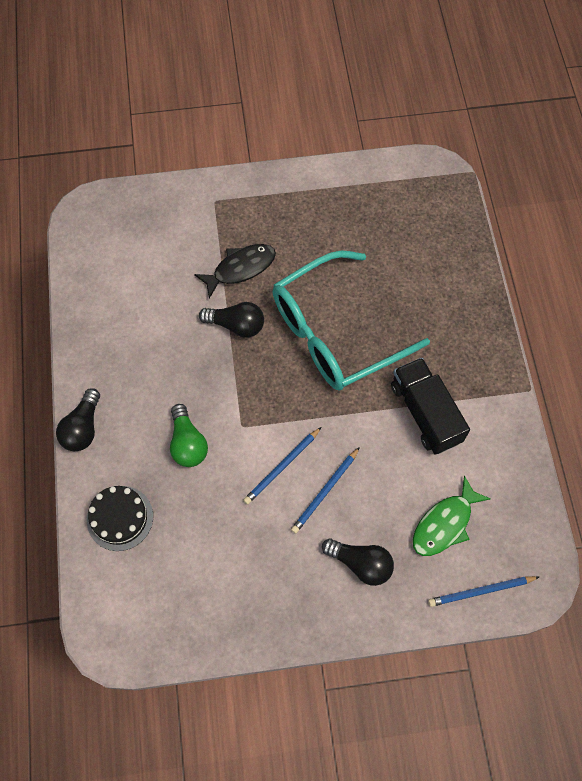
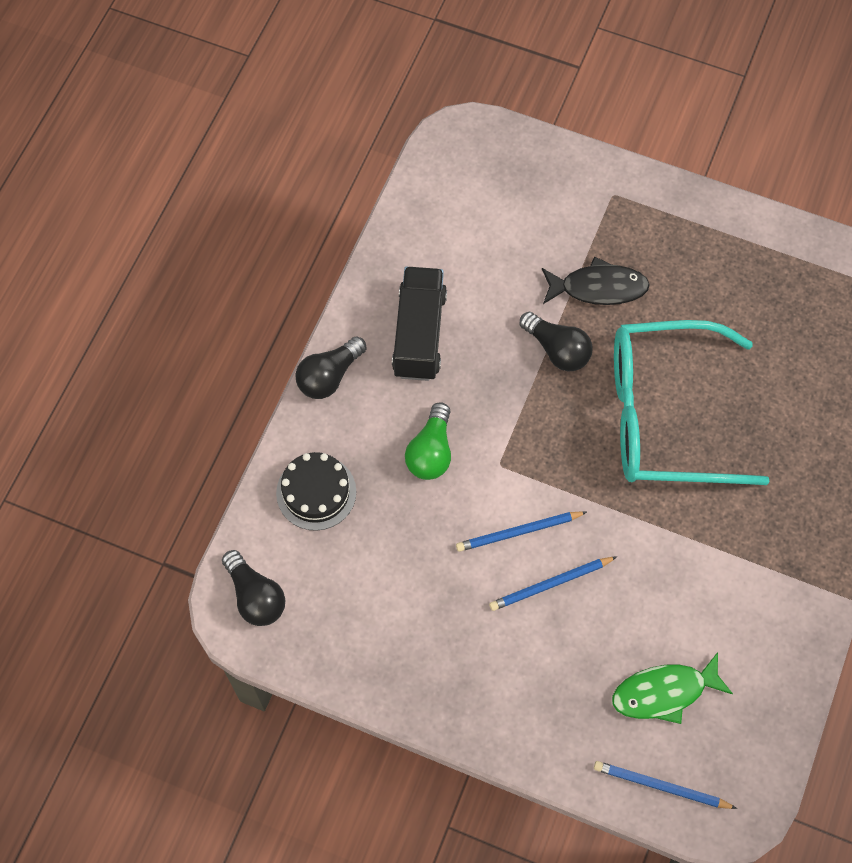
camera: 30 degrees right, 0 degrees up
black light bulb [322,538,394,586] -> black light bulb moved to [222,550,285,626]
black truck [391,358,470,455] -> black truck moved to [392,267,447,381]

